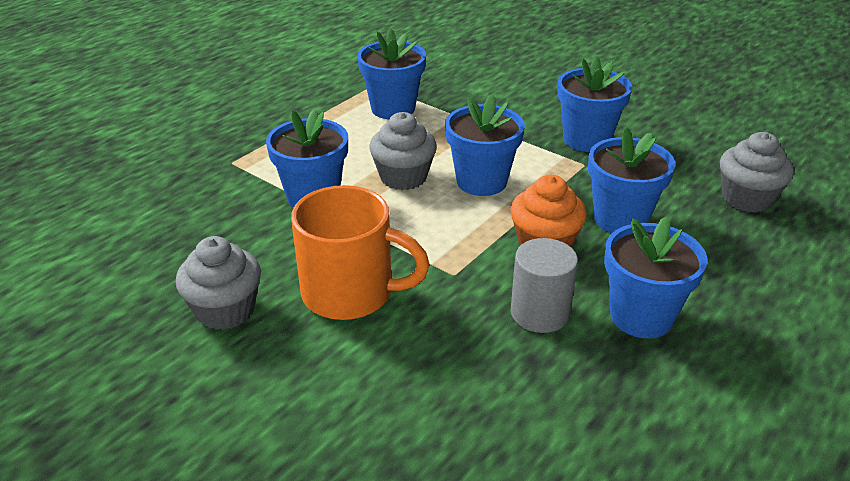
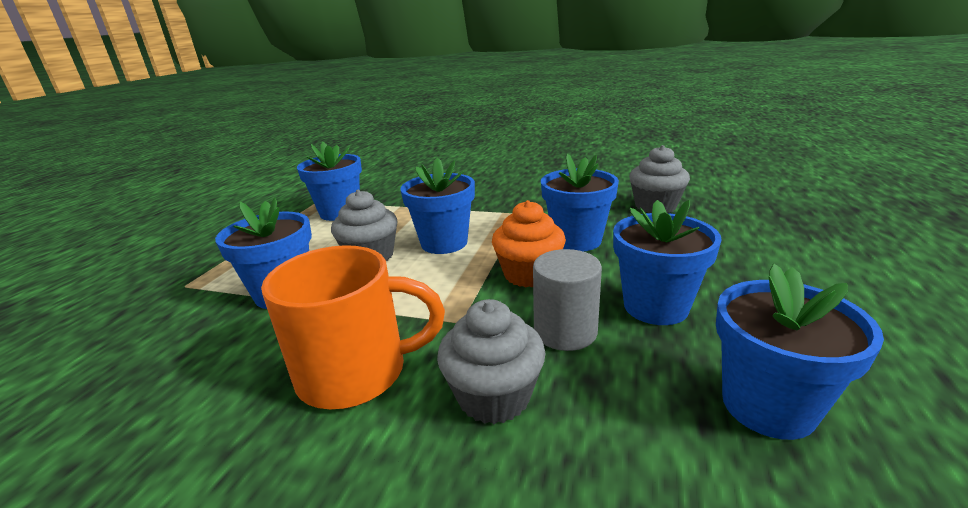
camera: 20 degrees left, 10 degrees down
grey cupcake [176,236,261,330] -> grey cupcake moved to [437,299,546,424]
blue flower pot [557,56,632,152] -> blue flower pot moved to [716,264,884,440]

